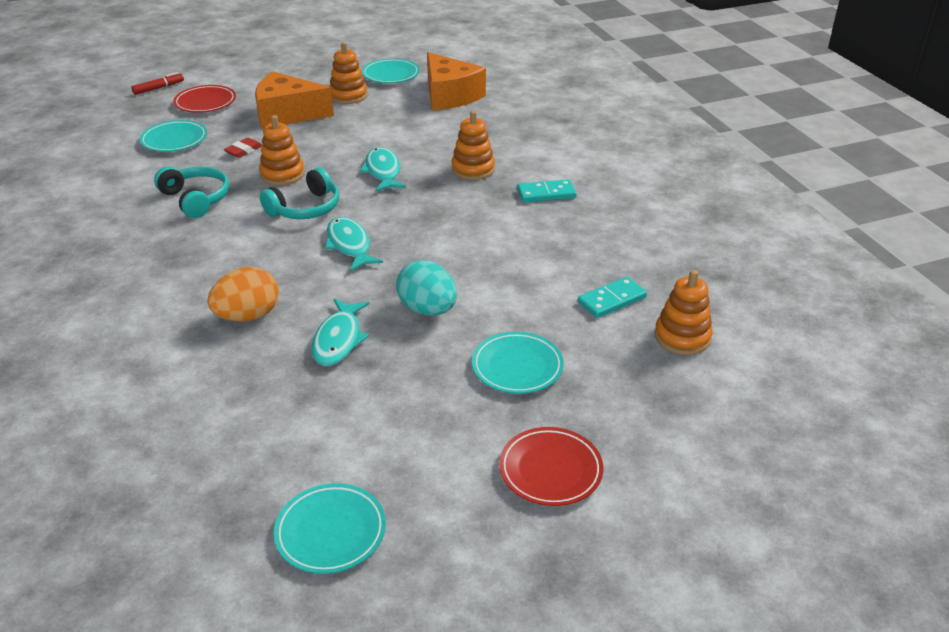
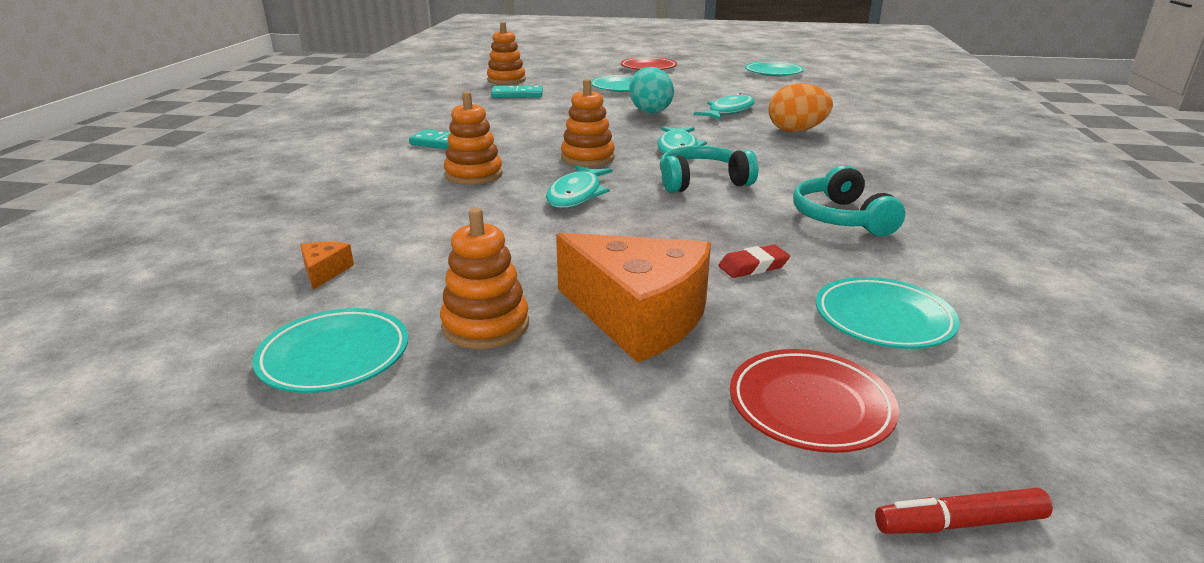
camera: 150 degrees left, 10 degrees down
orange stacking toy [259,115,305,185] -> orange stacking toy moved to [561,79,615,167]
orange cheese [427,52,486,110] -> orange cheese [300,242,354,290], size x0.40

